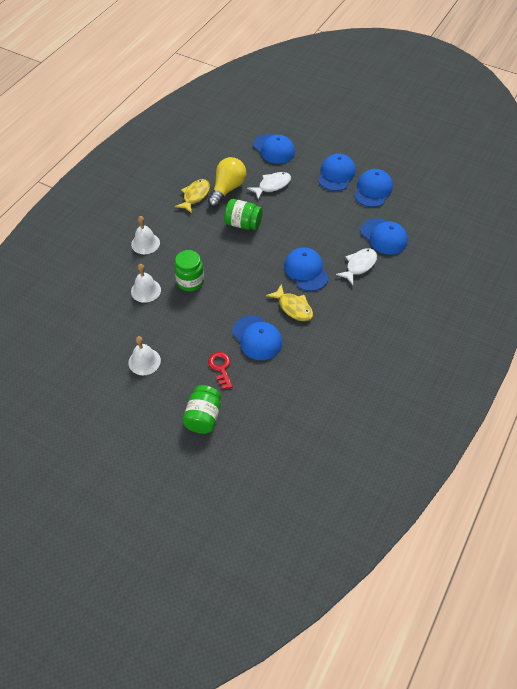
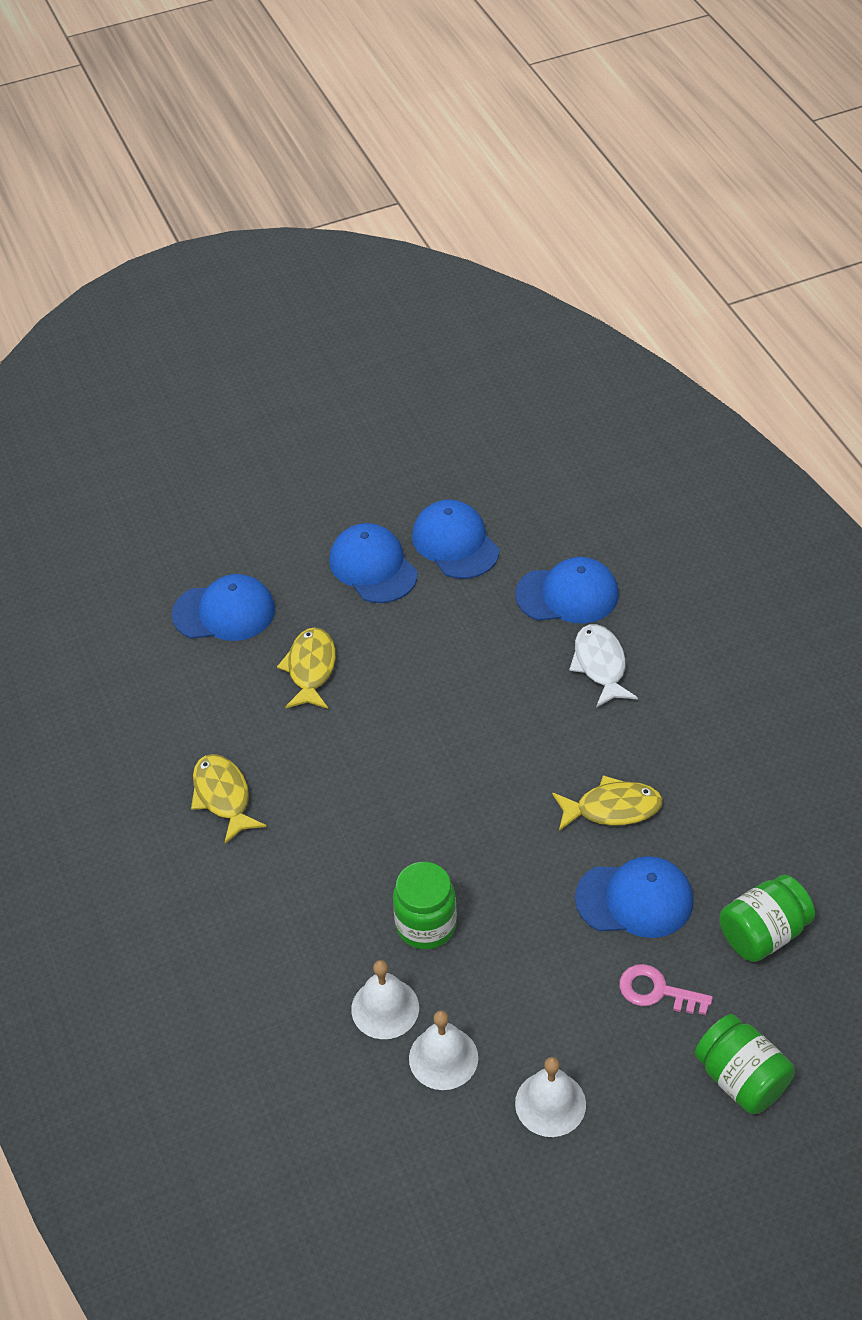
camera: 50 degrees left, 5 degrees down
white bell [131,216,160,254] -> white bell moved to [409,1011,478,1090]
yellow light bulb [208,157,246,207] -> none
red key [208,352,233,389] -> pink key [619,964,713,1015]
green jar [224,199,263,230] -> green jar moved to [720,875,815,962]
white fish [247,172,291,199] -> yellow fish [277,627,336,709]
blue cap [284,247,329,291] -> none

